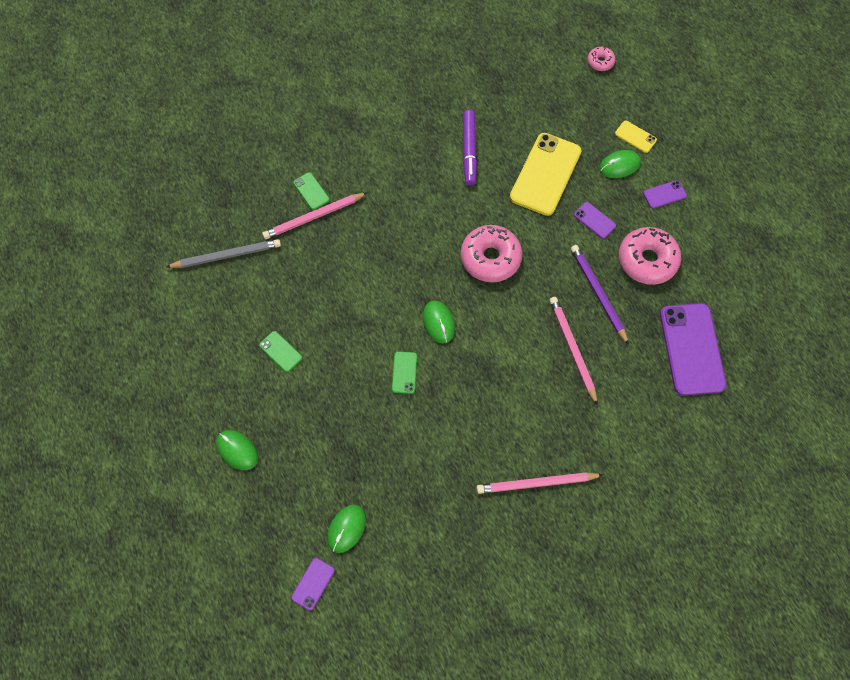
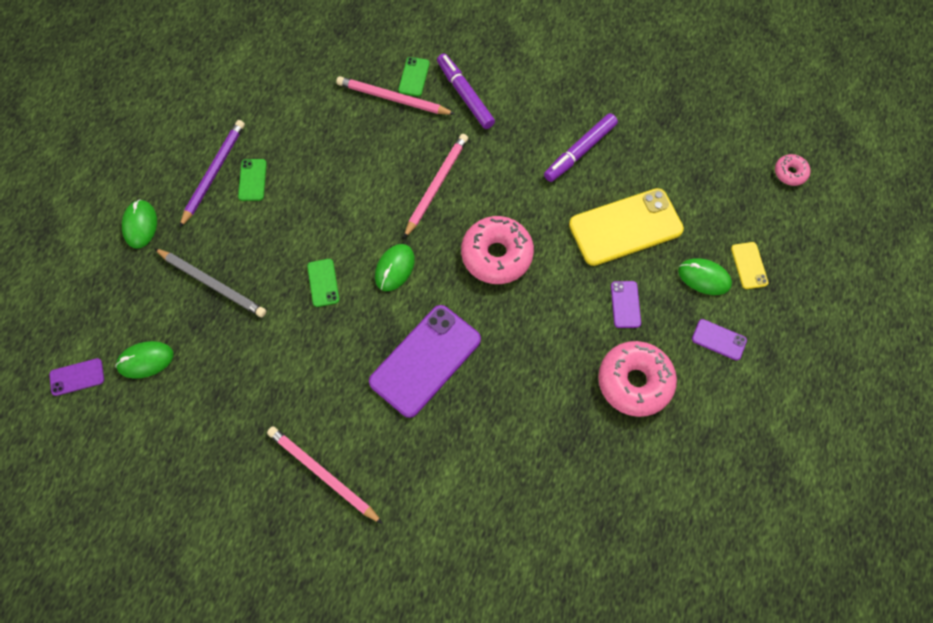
camera: 45 degrees right, 0 degrees up
grey pencil [166,239,281,268] -> grey pencil moved to [154,248,266,317]
green phone [392,352,417,394] -> green phone turned 60 degrees counterclockwise [307,259,339,307]
pink pencil [549,297,598,406] -> pink pencil moved to [404,134,468,238]
purple pencil [571,245,629,345] -> purple pencil moved to [179,120,245,228]
purple phone [660,303,726,396] -> purple phone moved to [369,305,481,418]
none -> purple marker [437,53,495,129]

